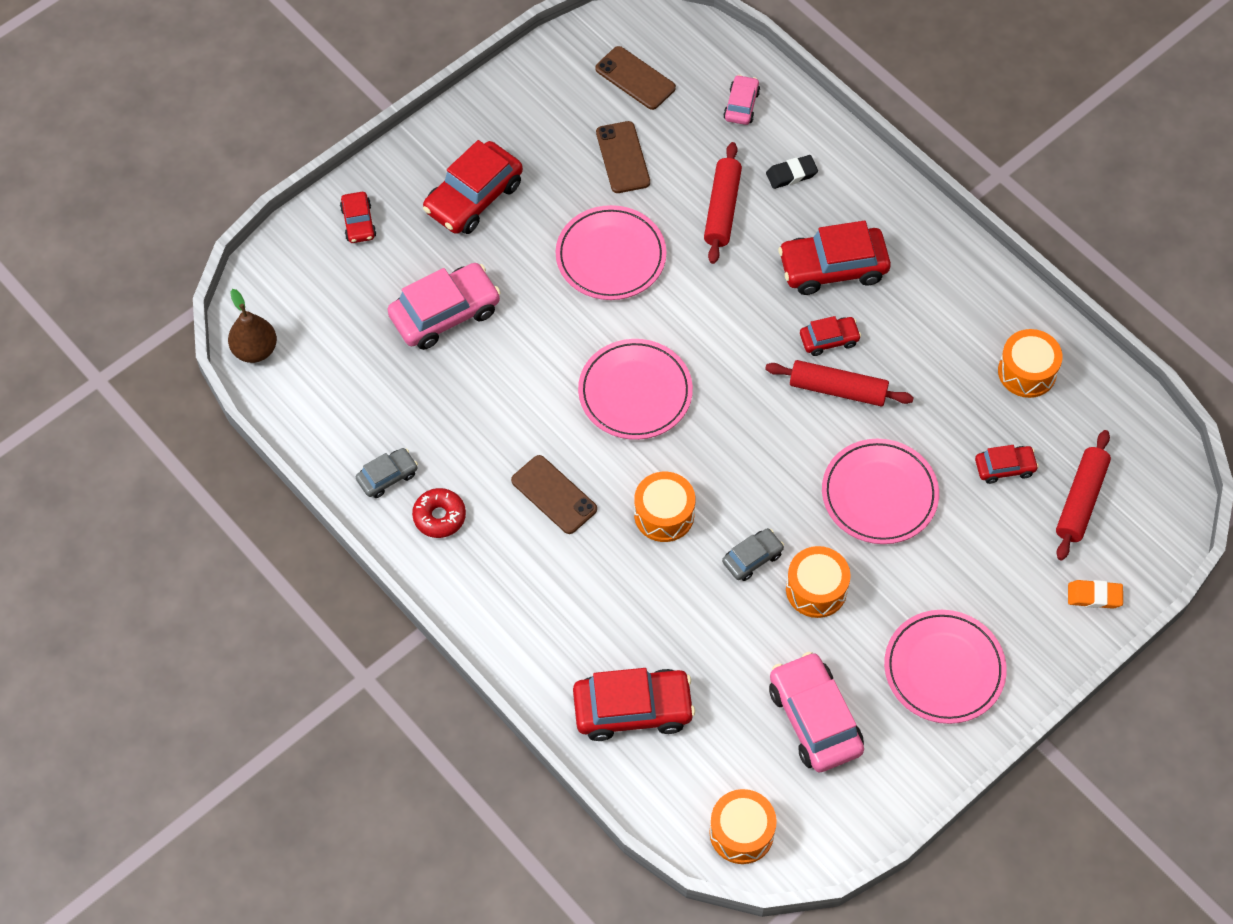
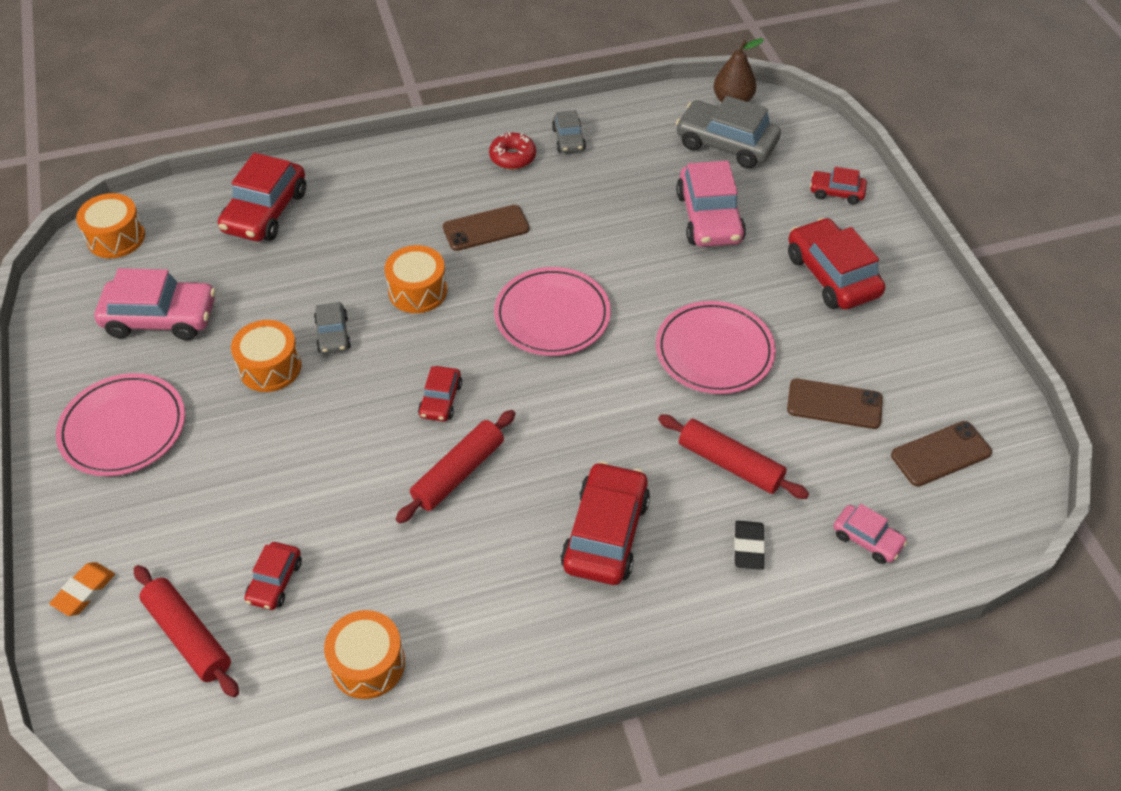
camera: 115 degrees right, 10 degrees down
red car [800,316,861,356] -> red car moved to [418,366,462,421]
pink plate [822,439,939,544] -> none
none -> grey car [676,96,781,168]

